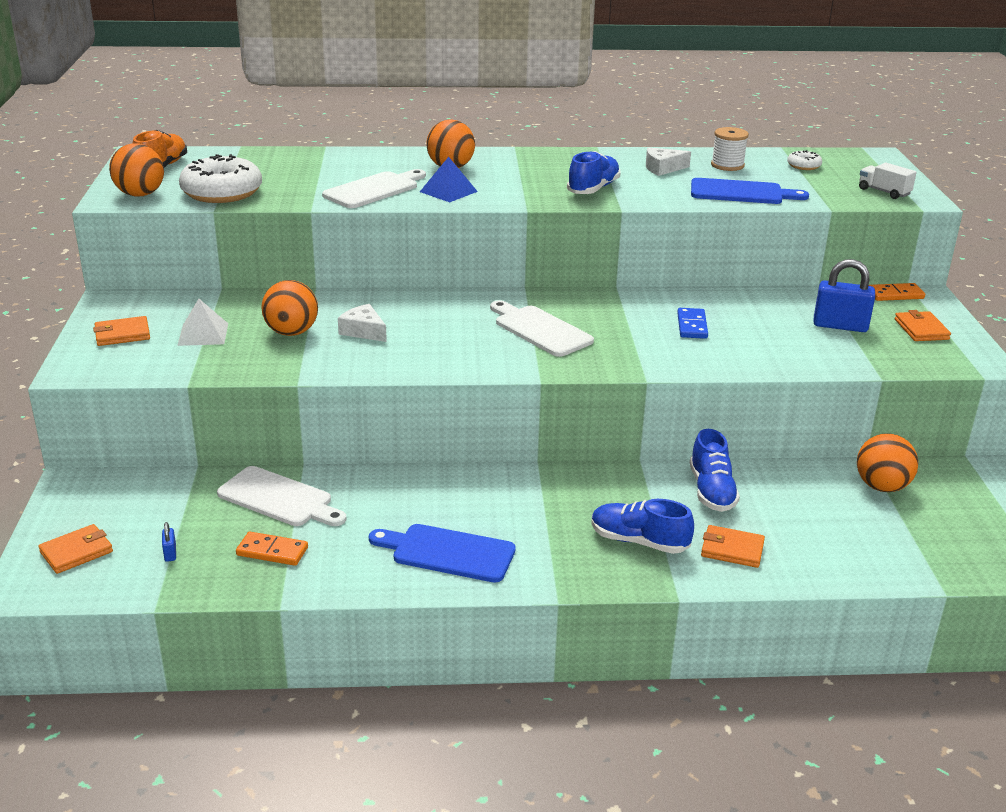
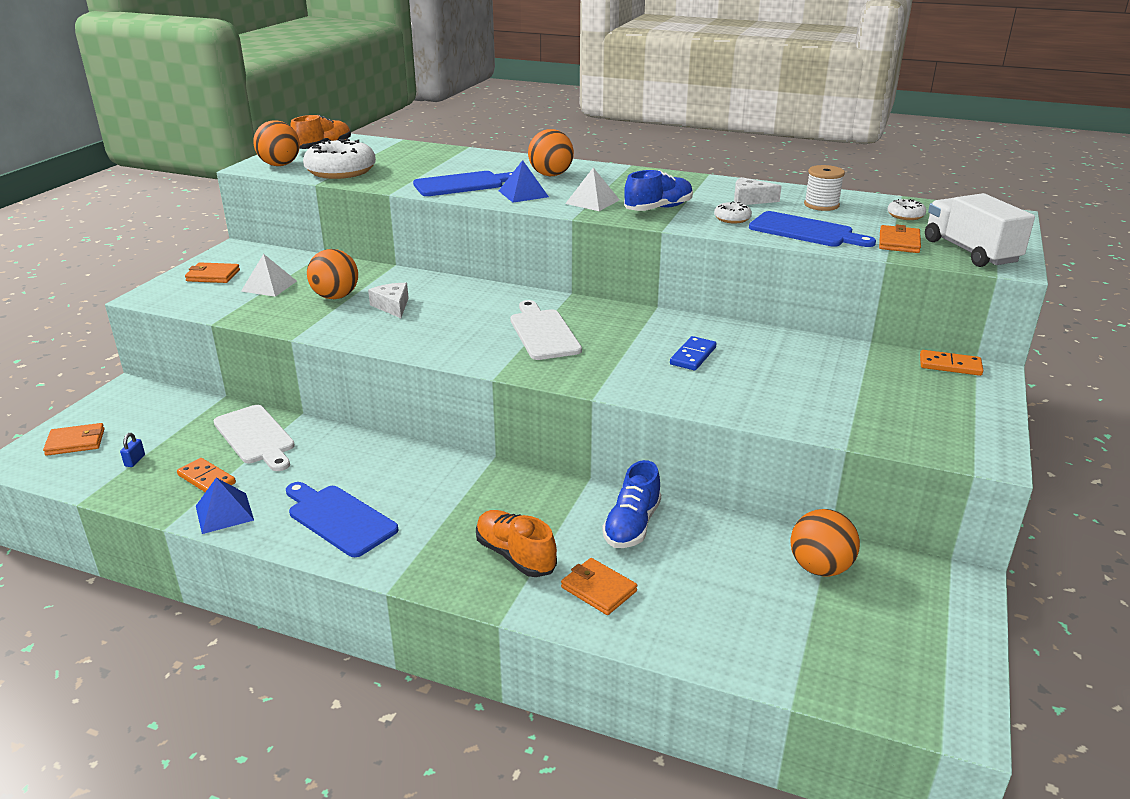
camera: 25 degrees right, 0 degrees up
white cutting board [322,169,426,208] -> blue cutting board [413,171,513,196]
blue shoe [591,499,694,554] -> orange shoe [476,510,557,577]
blue padlock [813,259,875,332] -> none
white truck [859,163,917,199] -> white truck [925,193,1035,267], size x1.78
orange wallet [895,310,951,341] -> orange wallet moved to [879,224,921,253]
none -> blue pyramid [196,478,254,534]
none -> white pyramid [565,167,620,211]
none -> white donut [714,201,752,223]

